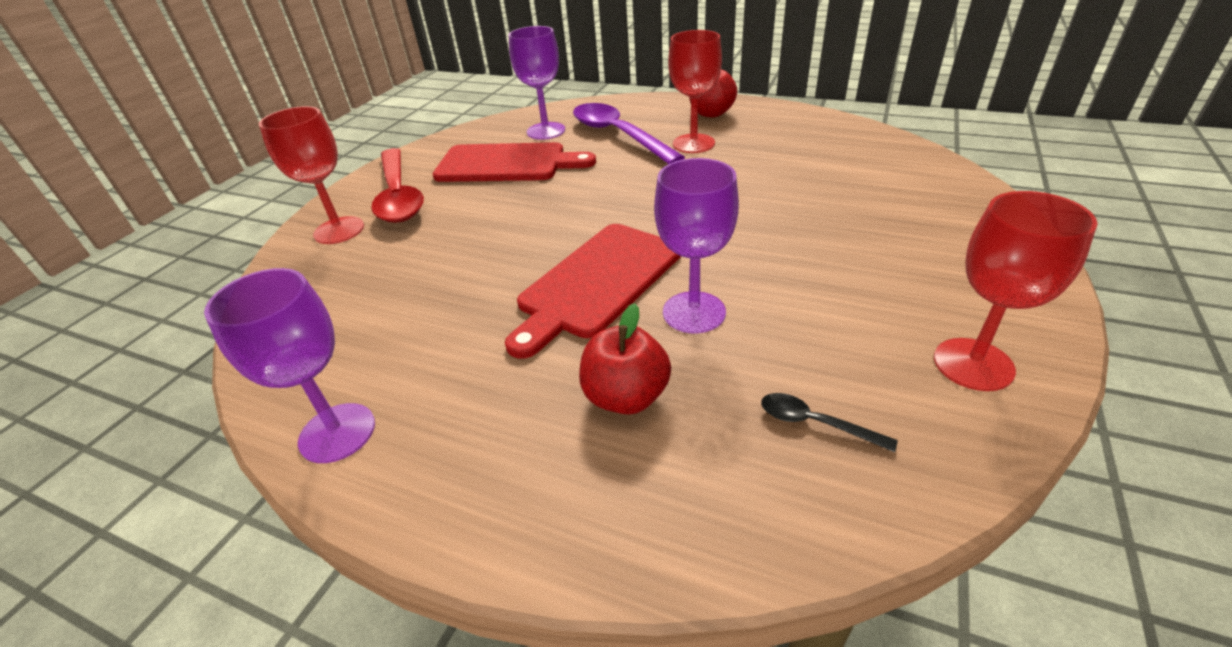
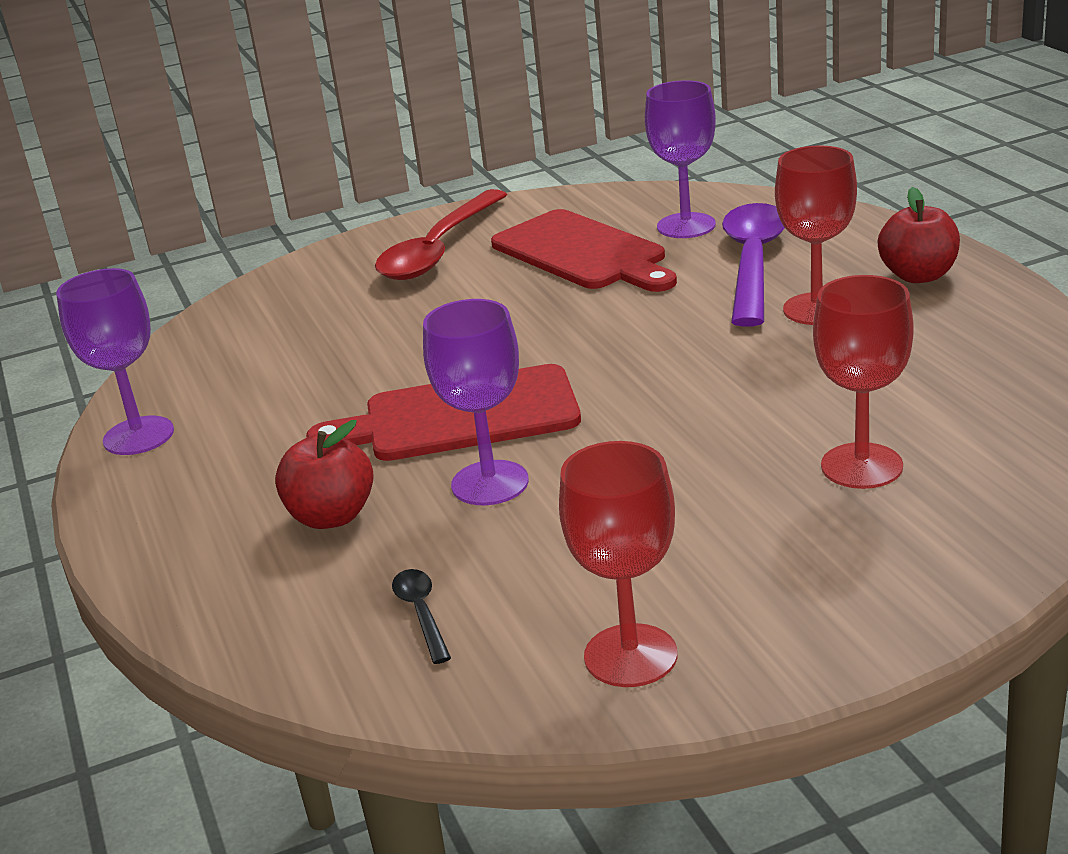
camera: 45 degrees right, 10 degrees down
red goblet [259,106,364,244] -> red goblet moved to [813,275,914,489]

